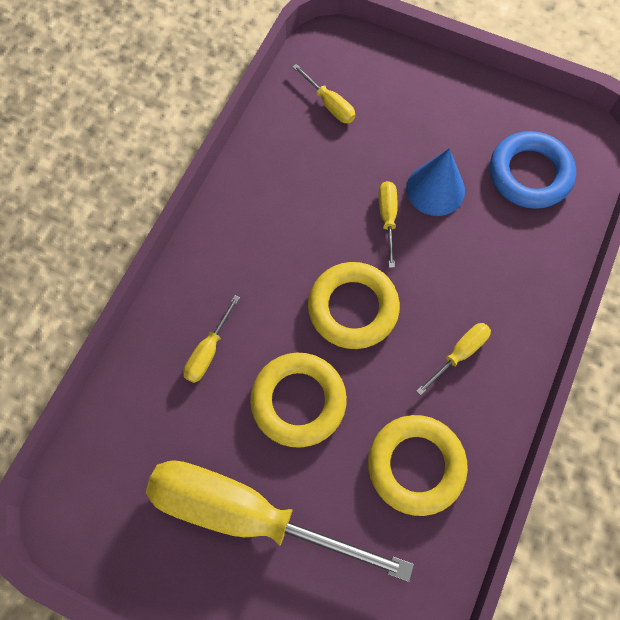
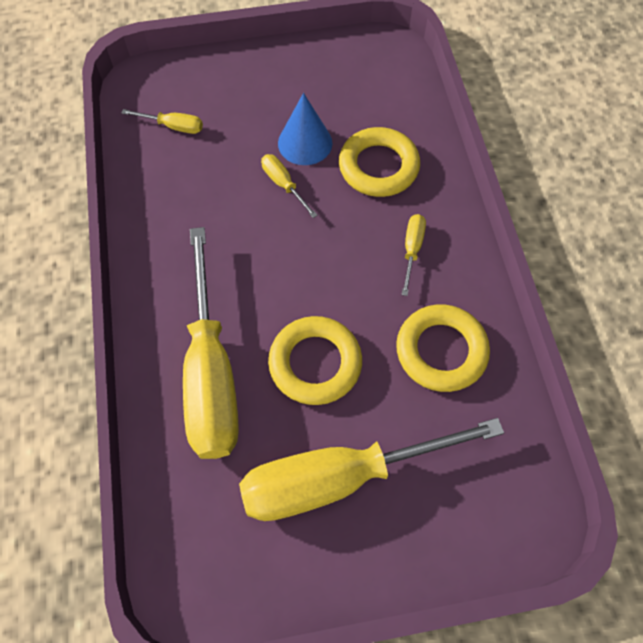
camera: 35 degrees left, 5 degrees down
yellow screwdriver [183,295,240,383] -> yellow screwdriver [183,227,239,459], size x2.49
yellow ring [308,262,400,349] -> yellow ring moved to [339,127,420,197]
blue ring [490,131,576,209] -> none

